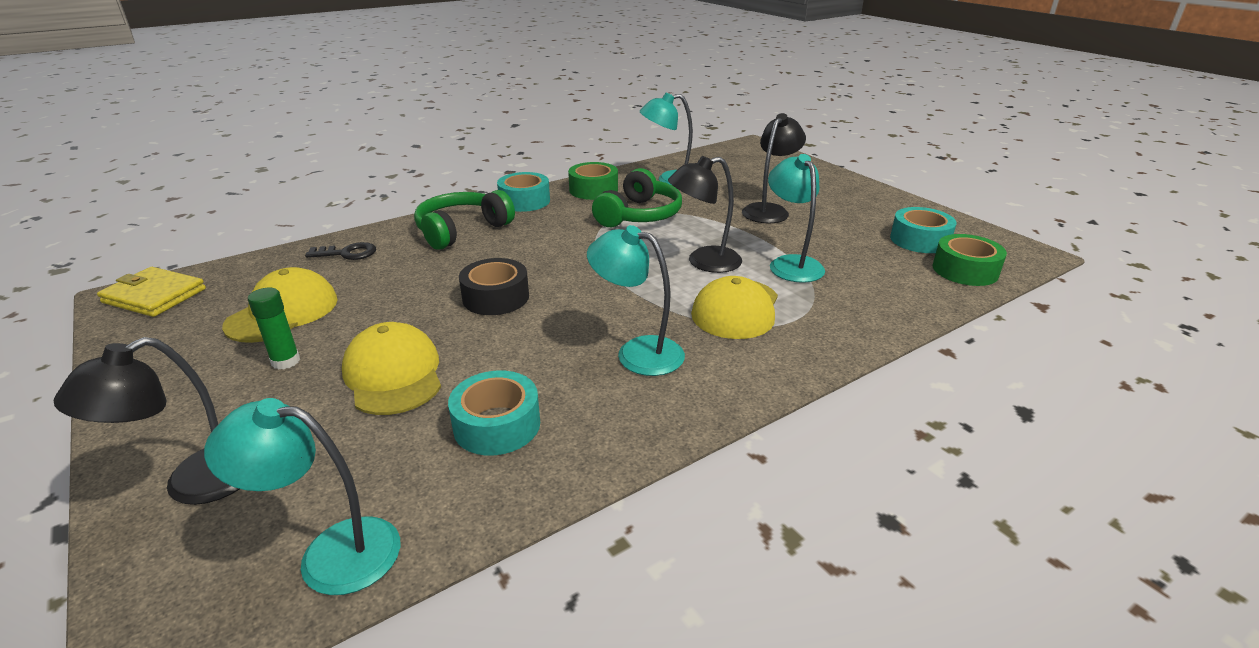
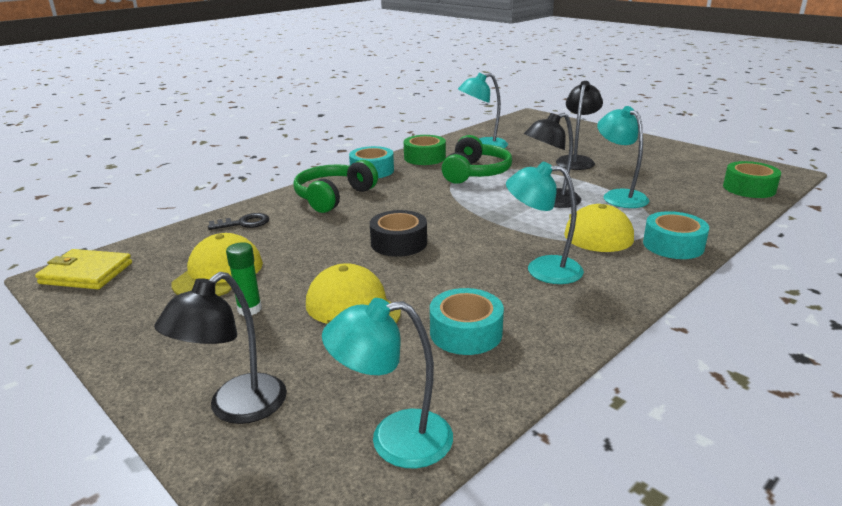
camera: 10 degrees left, 5 degrees down
turquoise tape [890,207,957,253] -> turquoise tape moved to [643,211,709,259]

